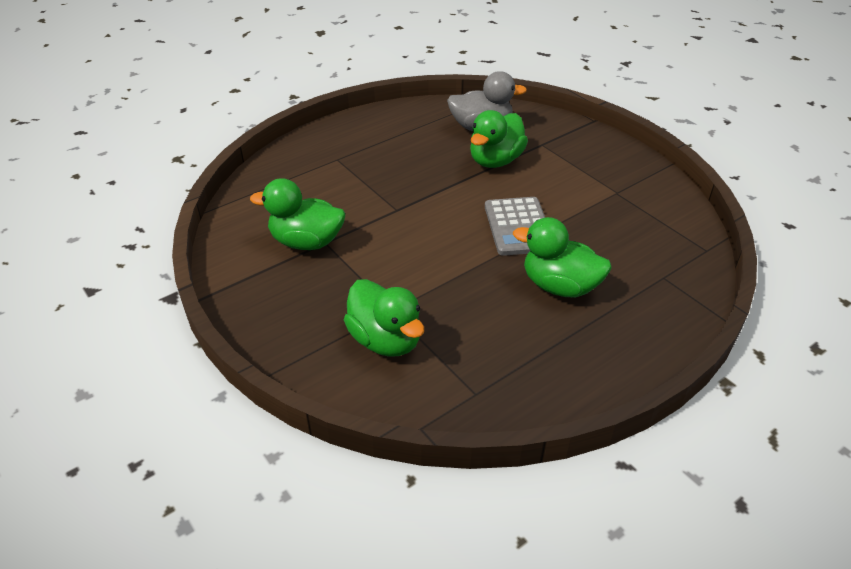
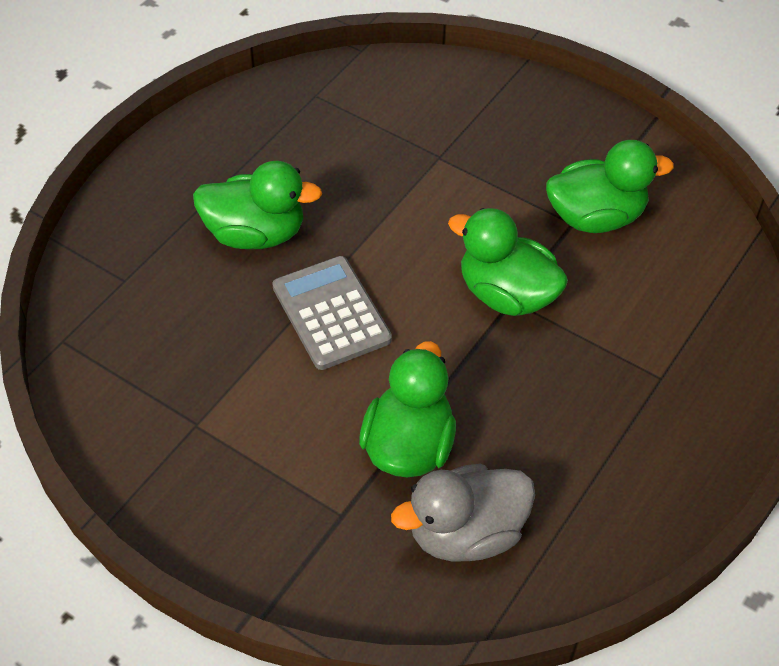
camera: 160 degrees right, 10 degrees up
green duck [344,279,424,357] -> green duck moved to [448,208,568,316]

